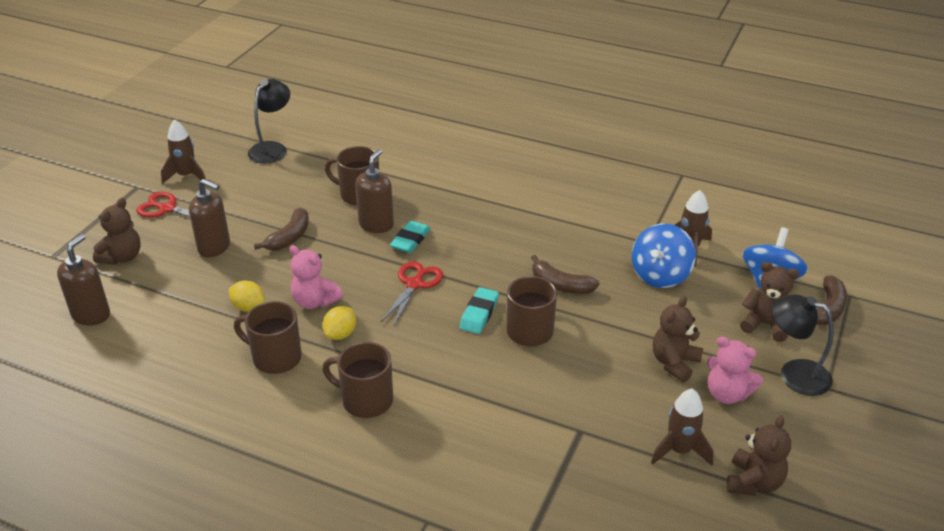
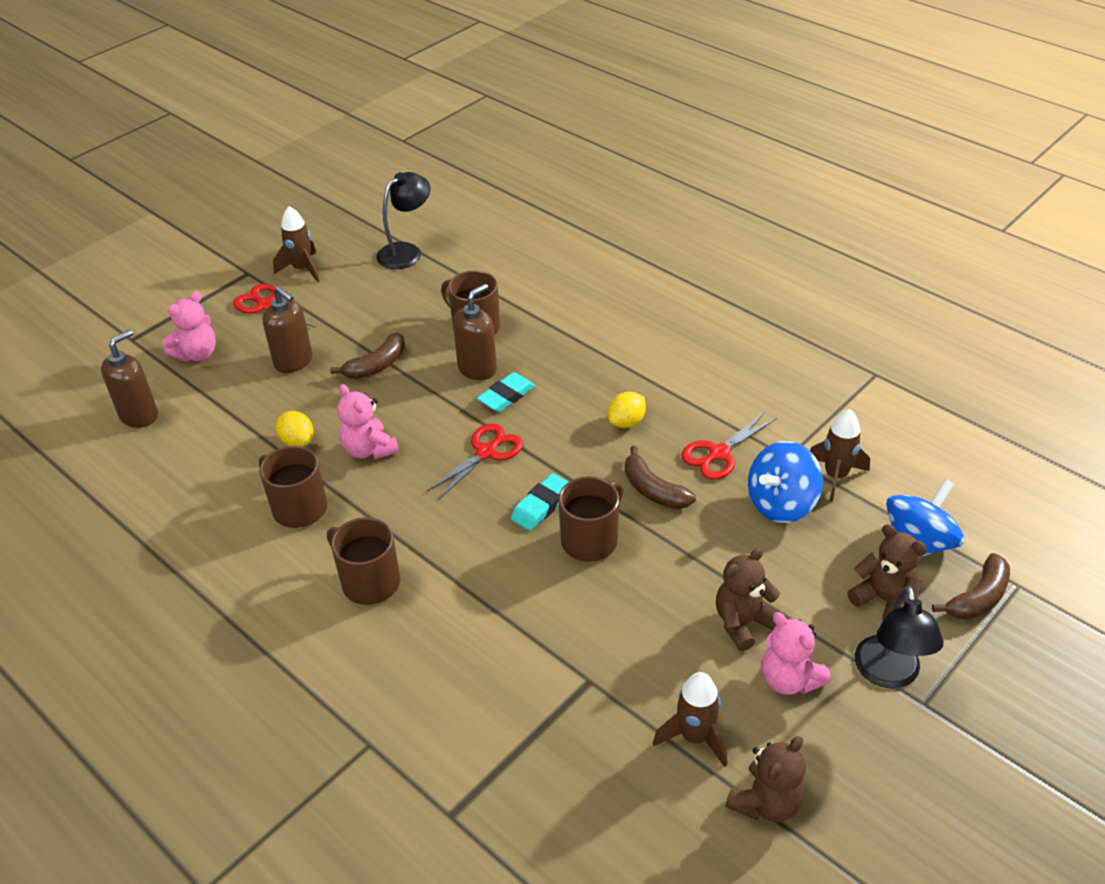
camera: 20 degrees right, 5 degrees up
brown teddy bear [93,198,141,265] -> pink teddy bear [163,291,216,362]
yellow lemon [323,306,356,340] -> yellow lemon moved to [608,392,646,428]
black lamp [771,294,834,396] -> black lamp turned 135 degrees counterclockwise [855,586,944,689]
none -> red scissors [681,412,777,480]

